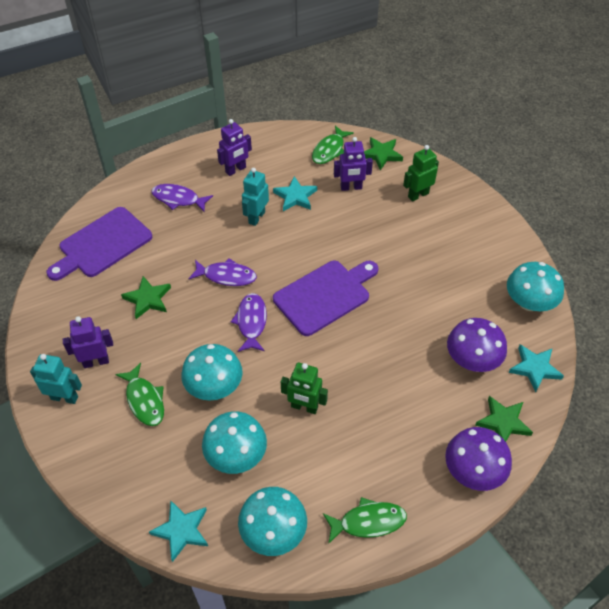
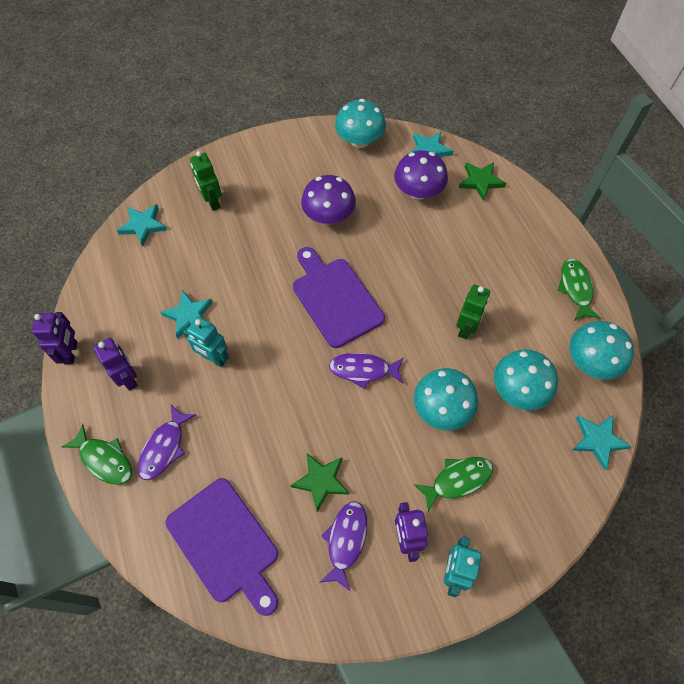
camera: 85 degrees left, 10 degrees up
purple fish [189,258,257,286] -> purple fish moved to [319,501,367,592]
green fish [312,126,354,164] -> green fish moved to [62,424,132,485]
purple robot [334,137,373,191] -> purple robot moved to [32,312,77,365]
green star [364,137,403,170] -> turquoise star [117,204,167,246]
purple mushroom [445,427,512,491] -> purple mushroom moved to [301,175,356,225]

